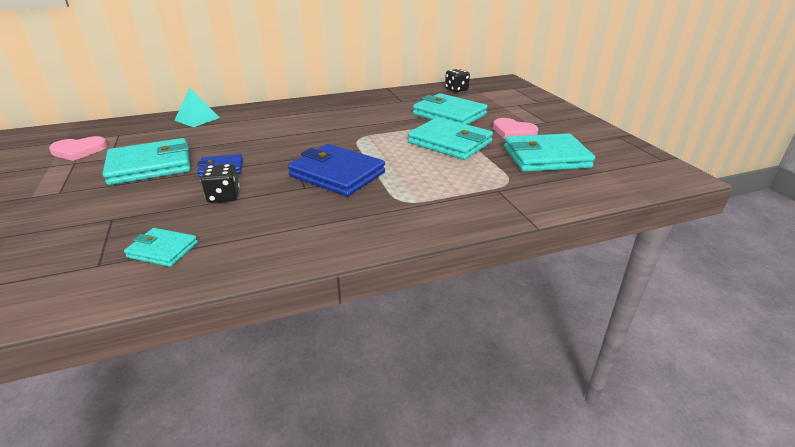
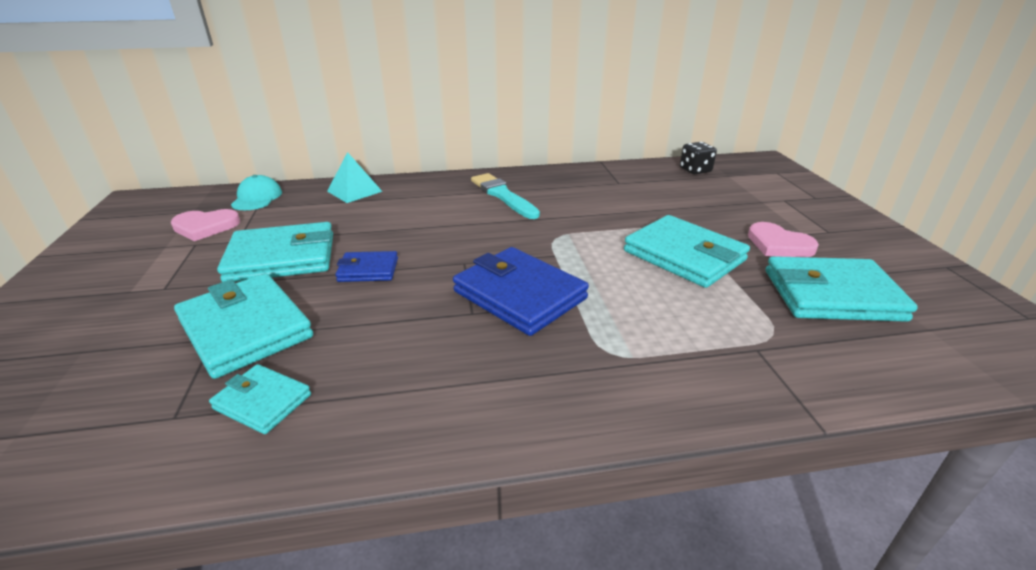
camera: 10 degrees right, 0 degrees up
black dice [201,164,240,203] -> none
turquoise wallet [413,93,488,125] -> turquoise wallet moved to [174,273,313,379]
none -> turquoise cap [231,175,282,210]
none -> turquoise brush [471,173,540,219]

